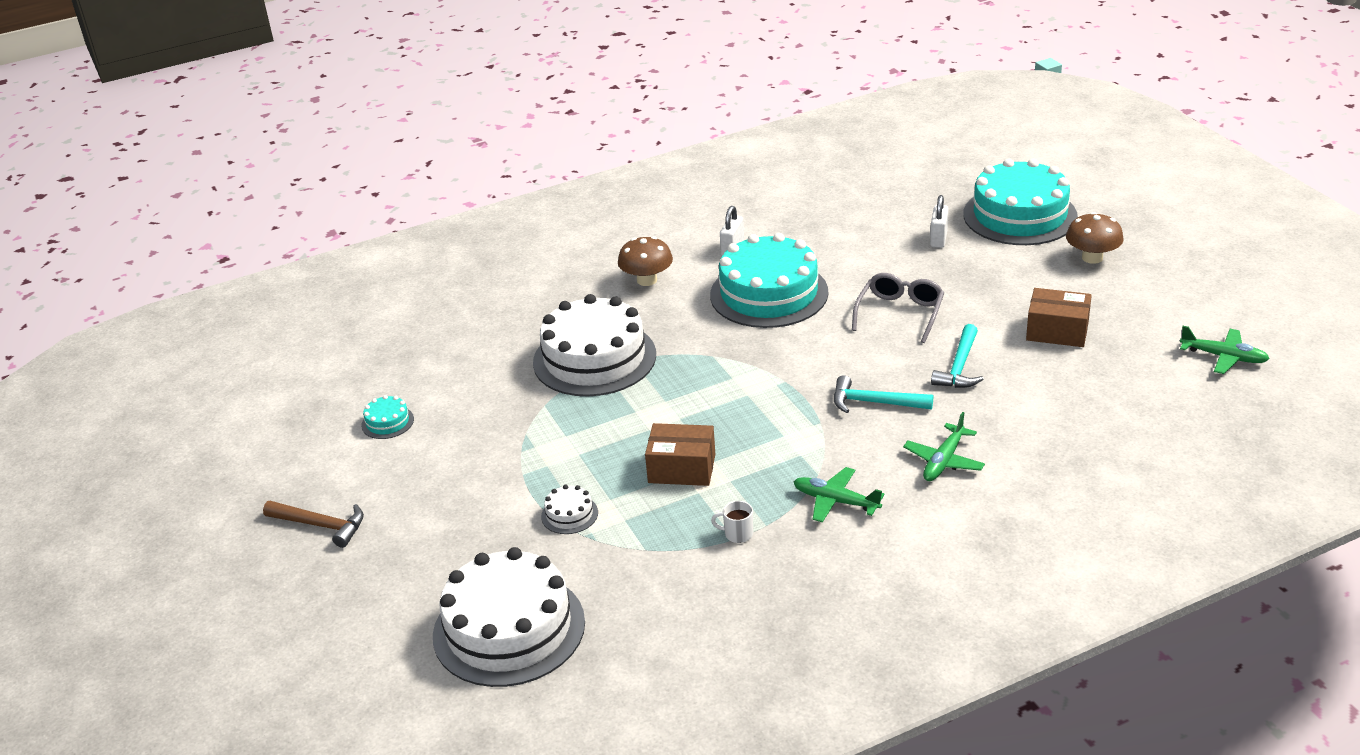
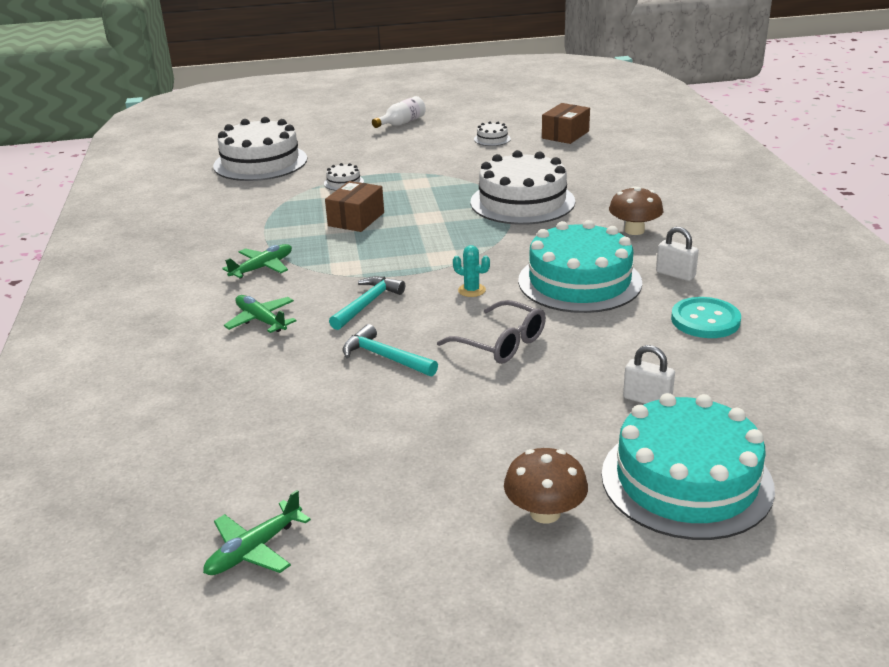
camera: 105 degrees right, 5 degrees down
brown hammer [263,501,364,548] -> white bottle [372,96,426,128]
turquoise cake [361,395,414,439] -> white cake [474,121,511,146]
white mug [711,501,753,543] -> none
brown box [1026,288,1092,347] -> brown box moved to [542,103,590,144]
none -> turquoise cactus [453,245,490,297]
none -> turquoise button [671,297,741,338]

